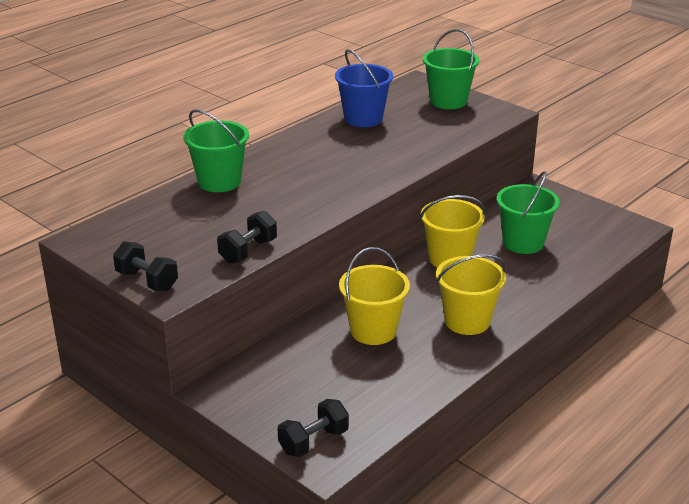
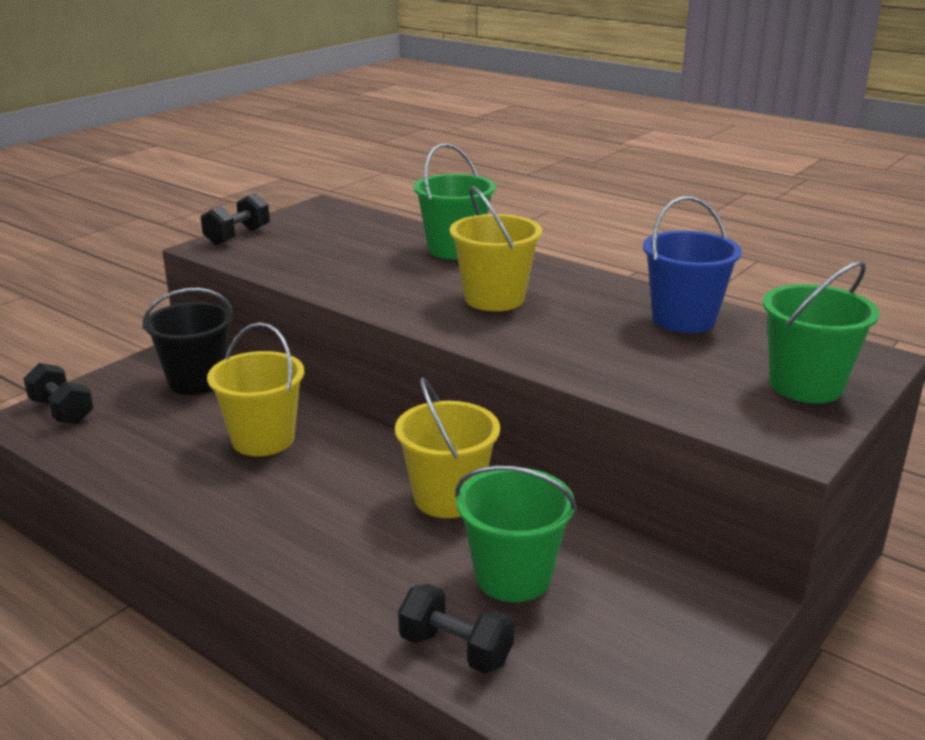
camera: 85 degrees right, 5 degrees down
black dumbbell [217,211,277,264] -> black dumbbell moved to [398,584,514,673]
yellow bucket [436,254,506,335] -> yellow bucket moved to [450,186,542,311]
none -> black bucket [143,288,234,395]

